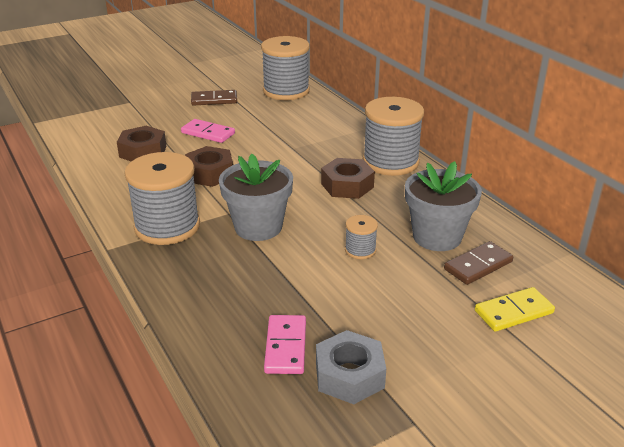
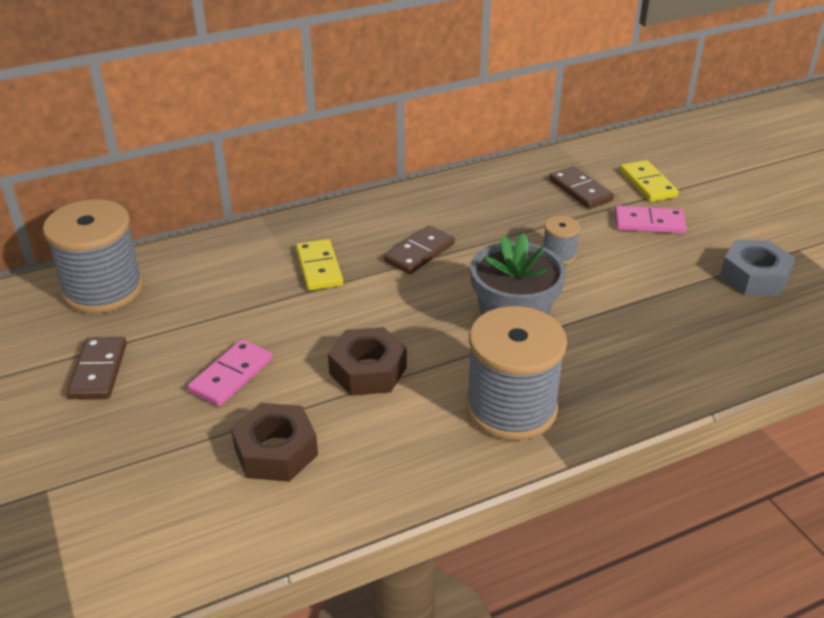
camera: 85 degrees left, 5 degrees up
pink domino [264,315,306,374] -> pink domino moved to [615,206,687,234]
brown nut [321,158,375,199] -> brown domino [384,226,455,274]
grey spool [363,97,424,176] -> none
grey flower pot [405,161,482,251] -> none
none -> yellow domino [296,239,343,291]

